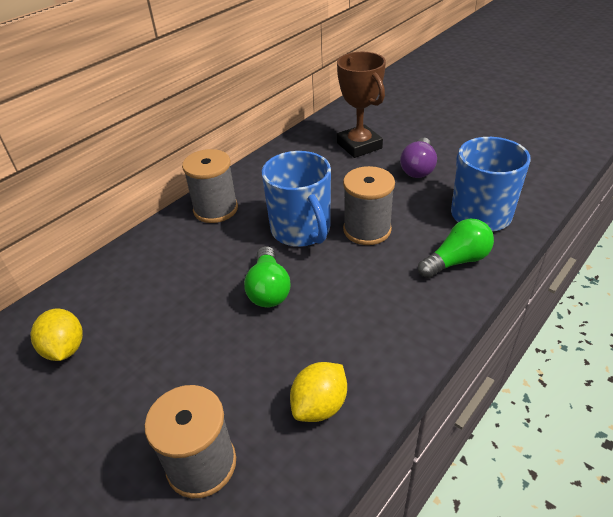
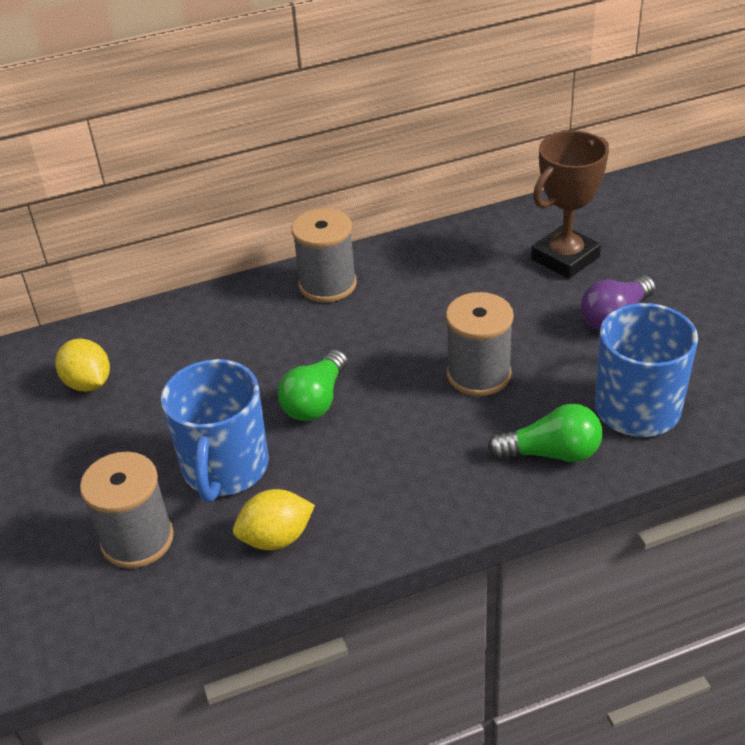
camera: 30 degrees right, 0 degrees up
yellow lemon [31,309,83,361] -> yellow lemon turned 45 degrees counterclockwise [55,339,110,392]
blue mug [262,151,331,247] -> blue mug moved to [161,359,269,502]
brown trophy [337,52,386,158] -> brown trophy turned 45 degrees clockwise [531,131,609,279]

